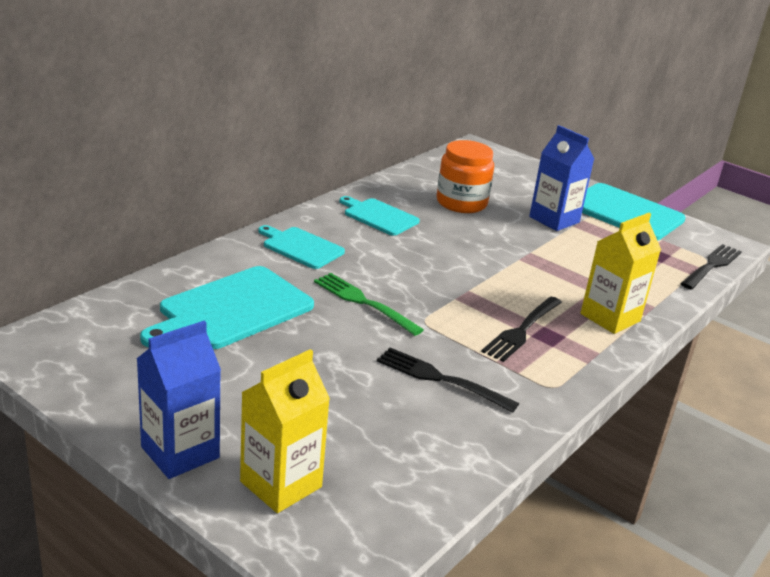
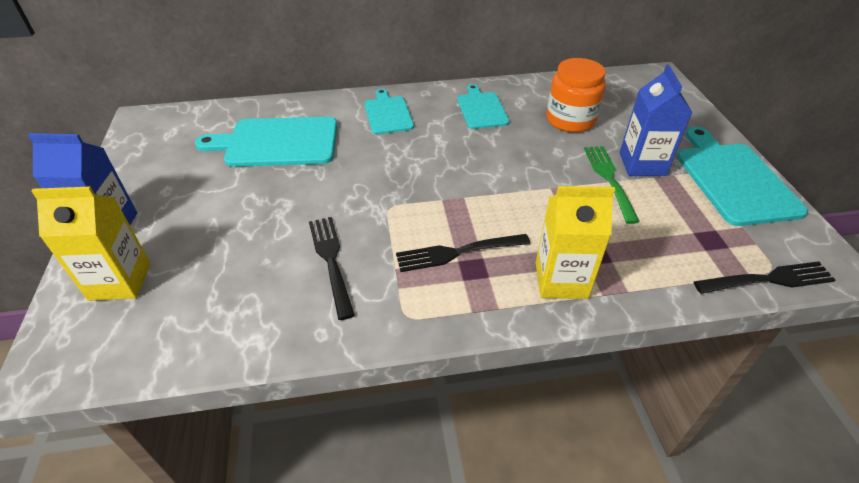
camera: 45 degrees right, 15 degrees up
green fork [314,273,424,336] -> green fork moved to [584,146,640,224]

